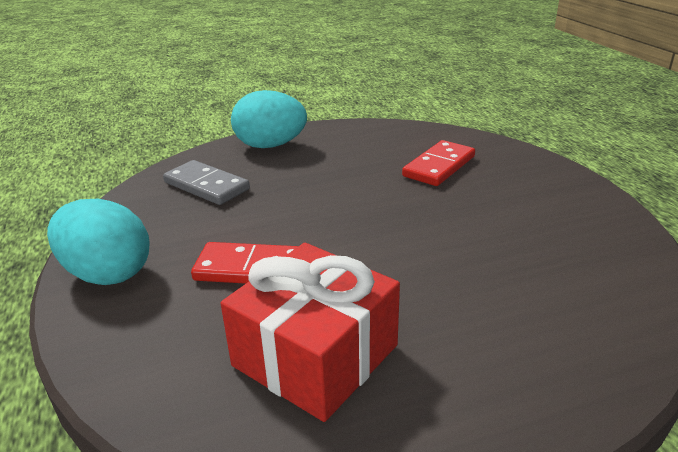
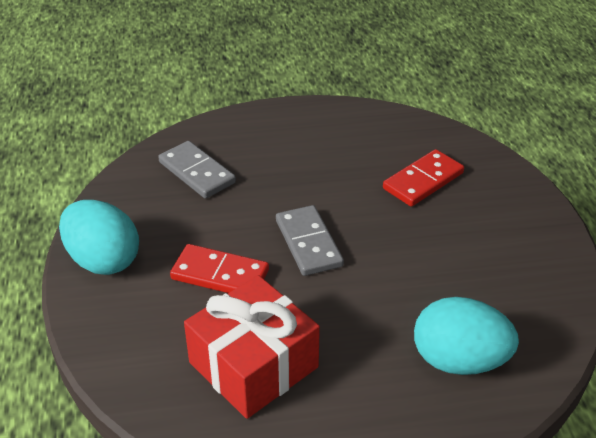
camera: 10 degrees right, 10 degrees up
turquoise egg [231,90,307,148] -> turquoise egg moved to [414,297,519,375]
none -> grey domino [276,205,344,276]

